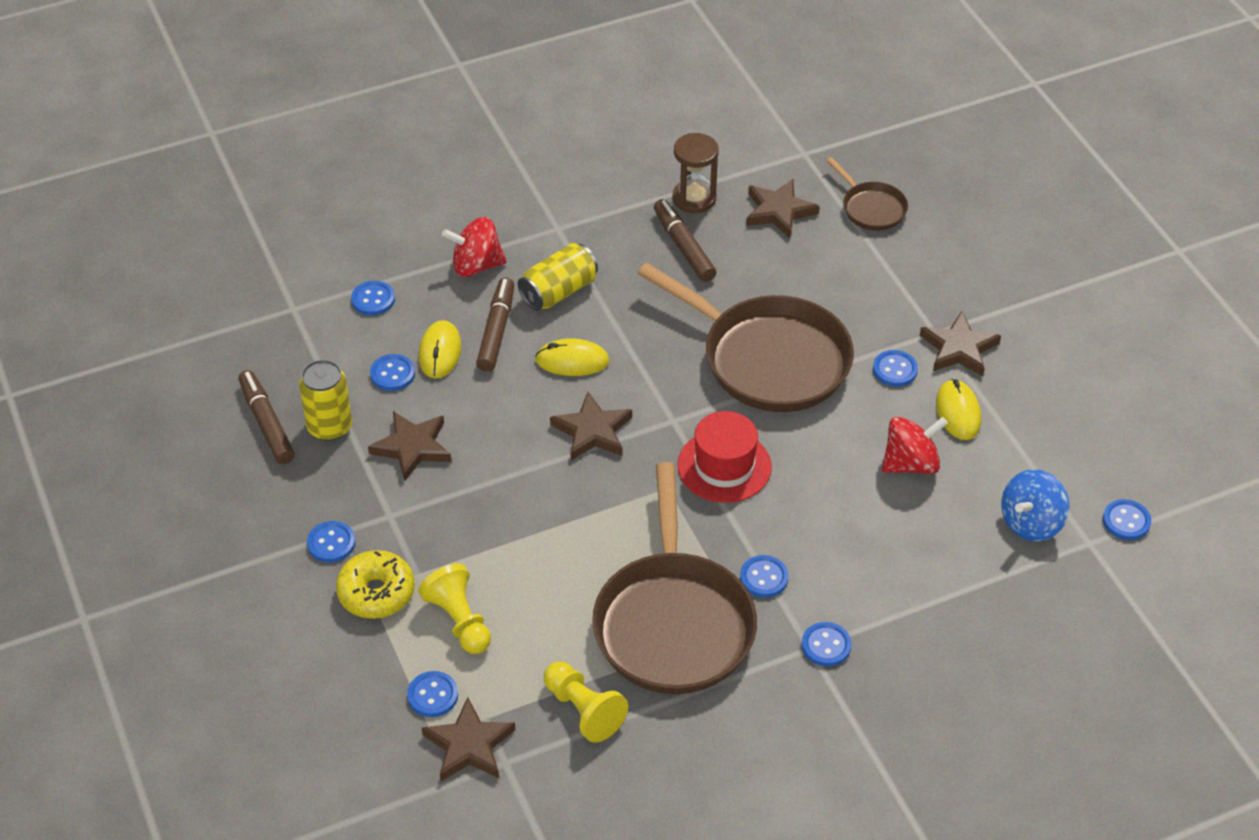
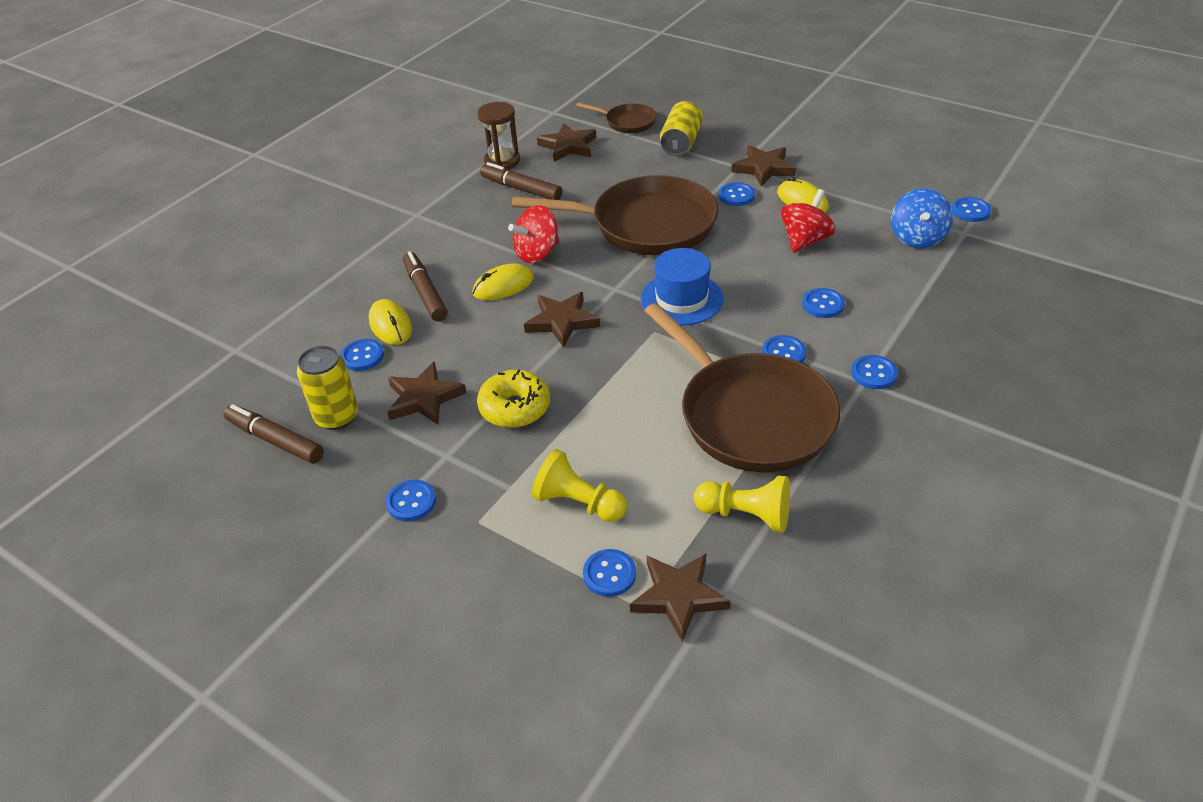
camera: 30 degrees left, 5 degrees down
yellow donut [336,550,415,619] -> yellow donut moved to [477,369,550,428]
blue button [351,281,395,315] -> blue button moved to [802,288,845,318]
red spinning top [442,217,506,277] -> red spinning top moved to [508,205,560,263]
yellow can [518,243,598,311] -> yellow can moved to [660,101,703,156]
red hat [677,411,772,503] -> blue hat [641,248,724,326]

